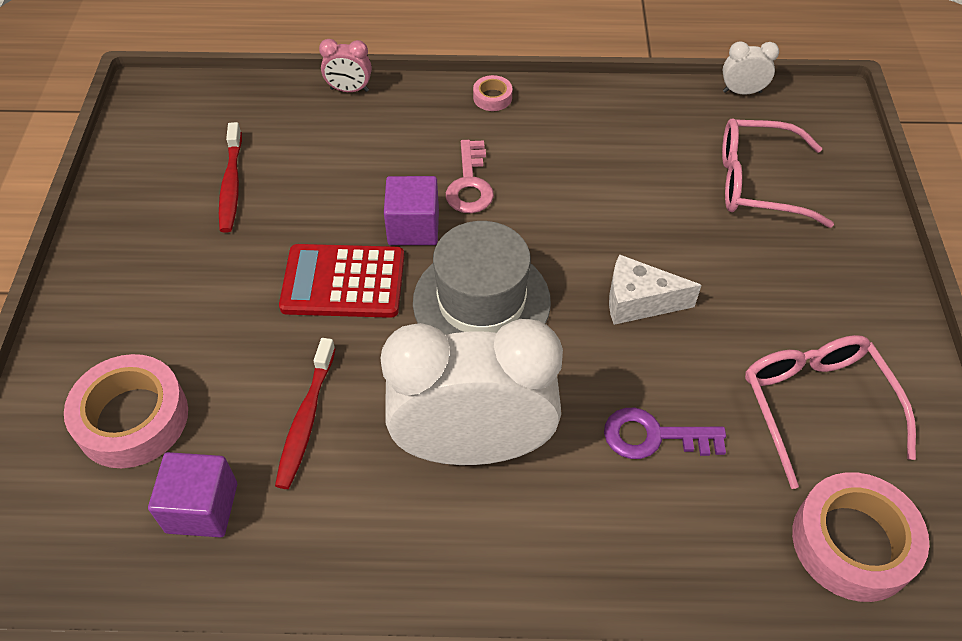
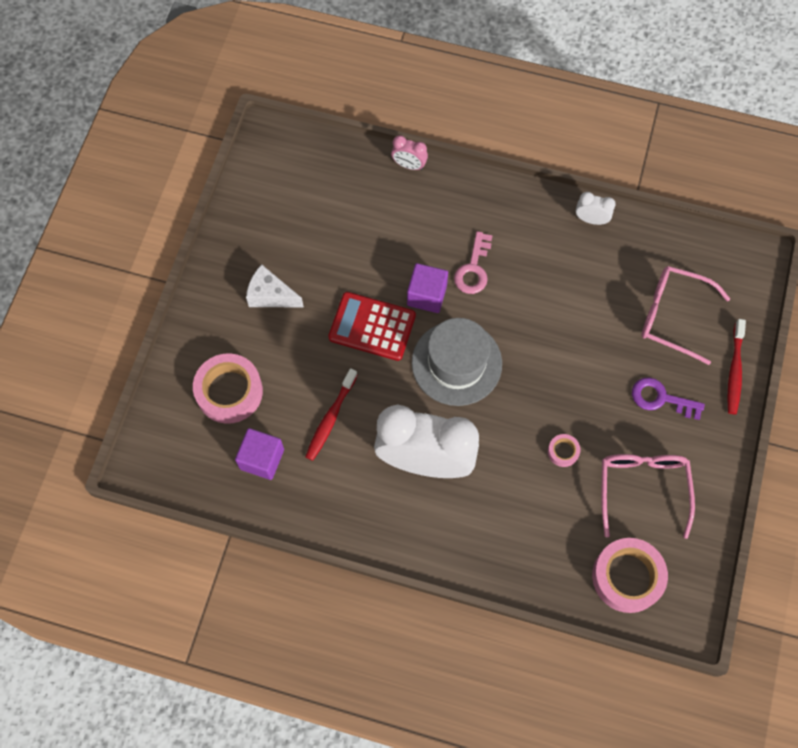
camera: 15 degrees right, 15 degrees up
red toothbrush [219,122,242,233] -> red toothbrush moved to [727,319,746,414]
pink tape [473,75,512,111] -> pink tape moved to [548,434,580,467]
purple key [604,408,726,459] -> purple key moved to [632,377,705,420]
white cheese [609,254,702,325] -> white cheese moved to [246,265,304,307]
white clock [723,41,779,95] -> white clock moved to [576,192,616,225]

